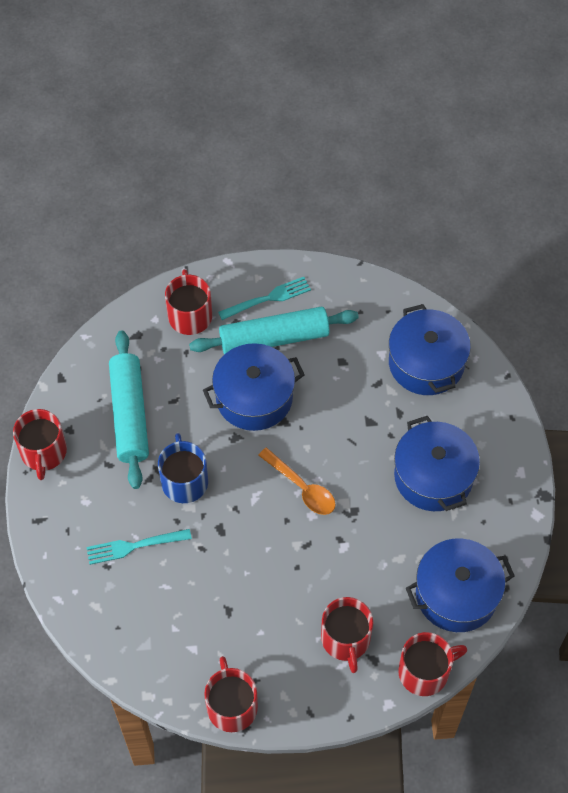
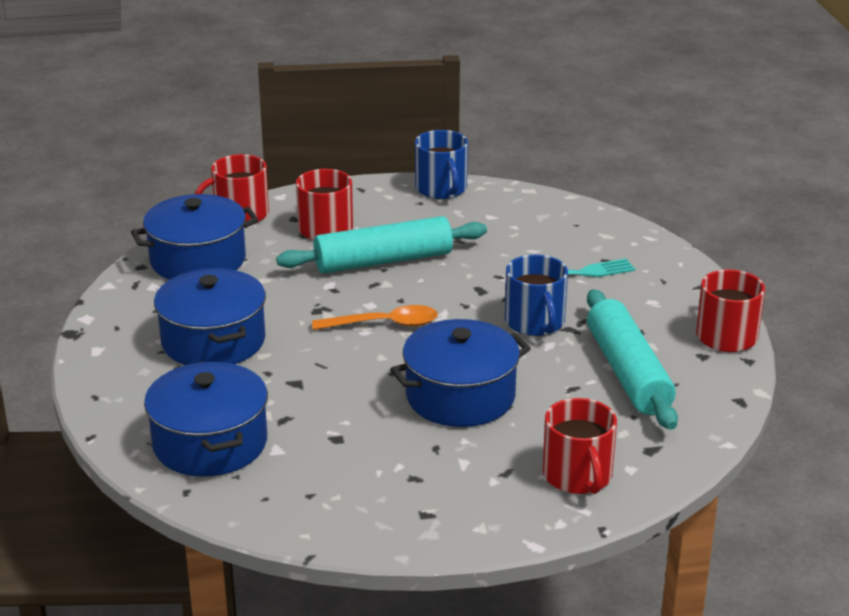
camera: 175 degrees right, 30 degrees down
turquoise rolling pin [189,307,359,354] -> turquoise rolling pin moved to [276,216,487,274]
red mug [204,656,258,732] -> blue mug [415,130,468,199]
turquoise fork [218,277,311,320] -> none
orange spoon [258,448,335,515] -> orange spoon turned 135 degrees clockwise [312,305,438,330]

